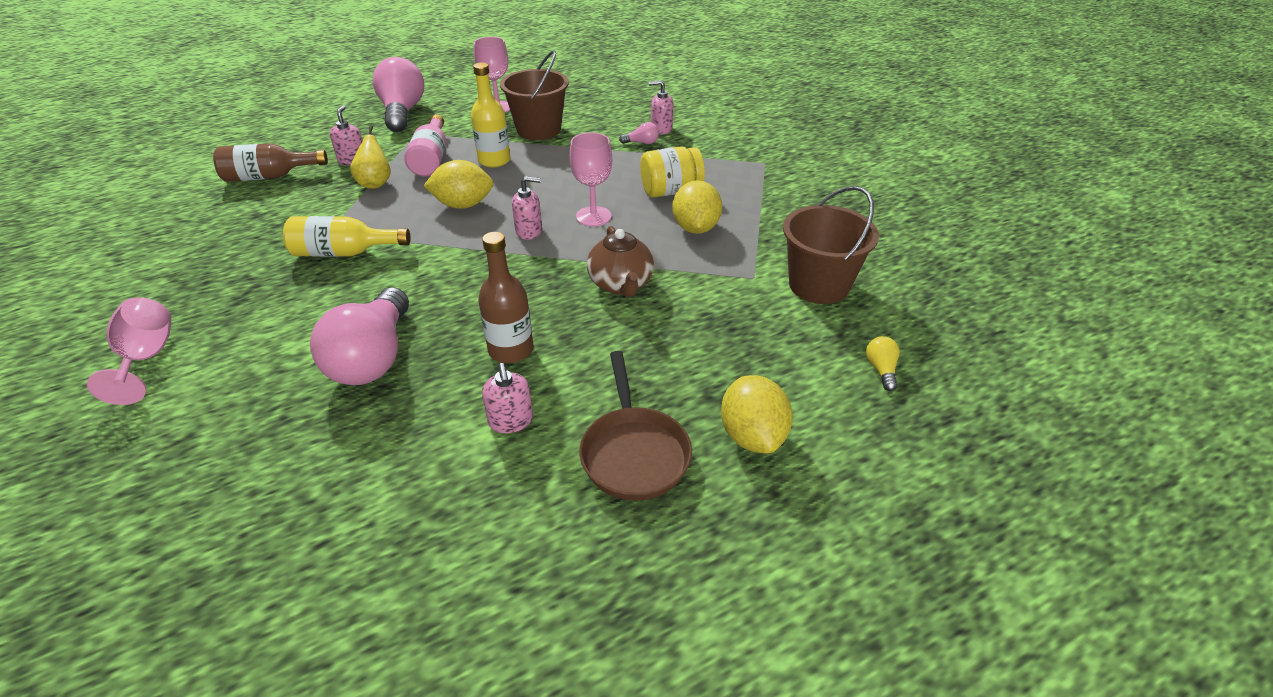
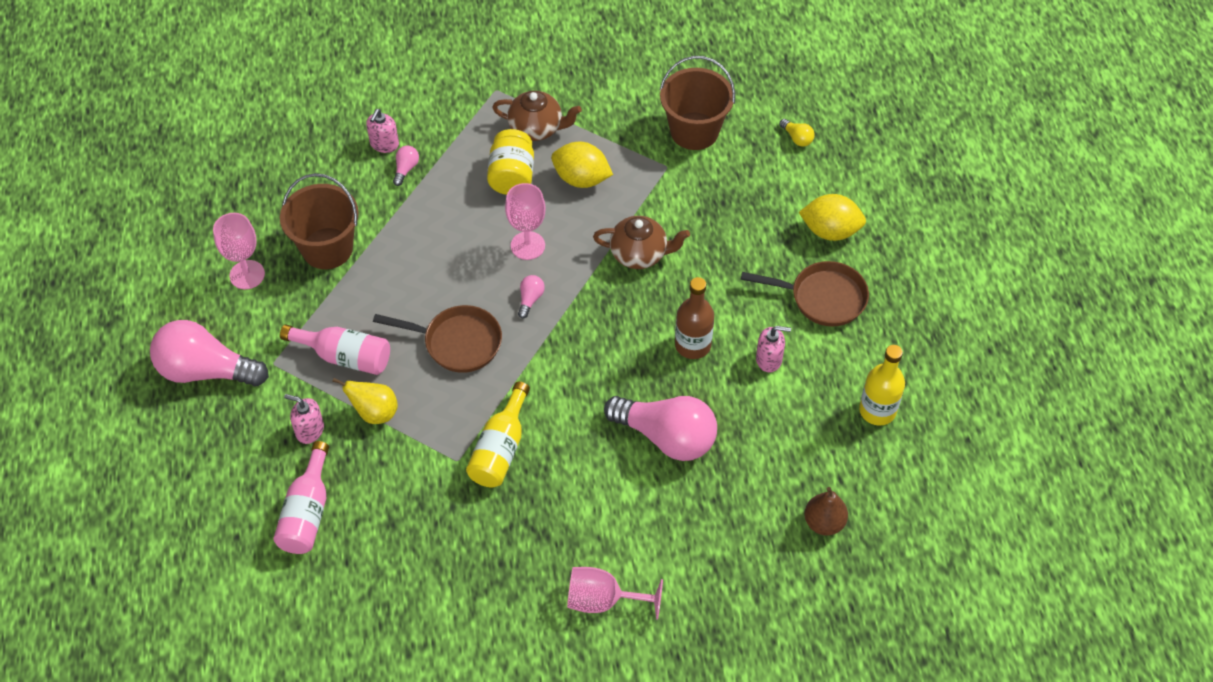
camera: 70 degrees left, 15 degrees up
brown bottle [213,143,328,182] -> pink bottle [273,441,329,554]
yellow lemon [424,160,494,209] -> brown pan [373,305,502,373]
yellow bottle [471,62,511,168] -> yellow bottle moved to [859,345,905,426]
pink soap dispenser [512,176,542,240] -> pink light bulb [518,275,545,318]
yellow light bulb [866,336,900,391] -> yellow light bulb turned 150 degrees counterclockwise [779,119,815,147]
none -> brown teapot [492,91,582,141]
none -> brown pear [804,487,848,535]

